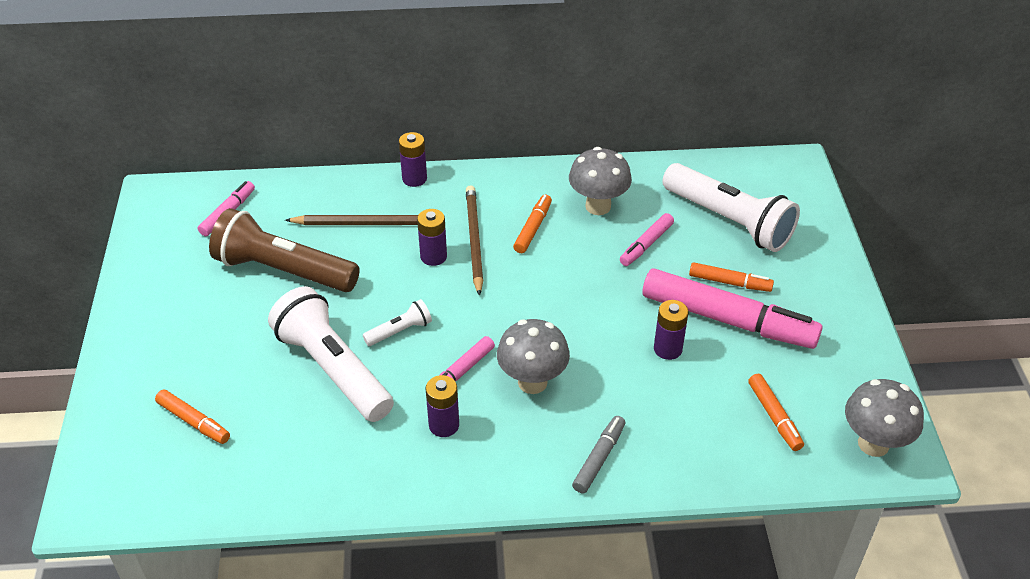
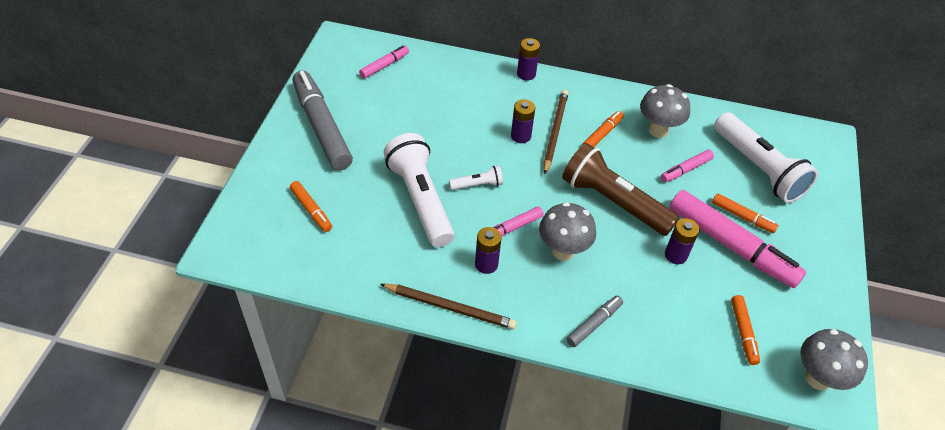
camera: 15 degrees right, 5 degrees up
brown flashlight [209,208,360,292] -> brown flashlight moved to [562,143,679,236]
brown pencil [285,215,418,225] -> brown pencil moved to [380,284,517,329]
none -> grey marker [292,71,353,170]

